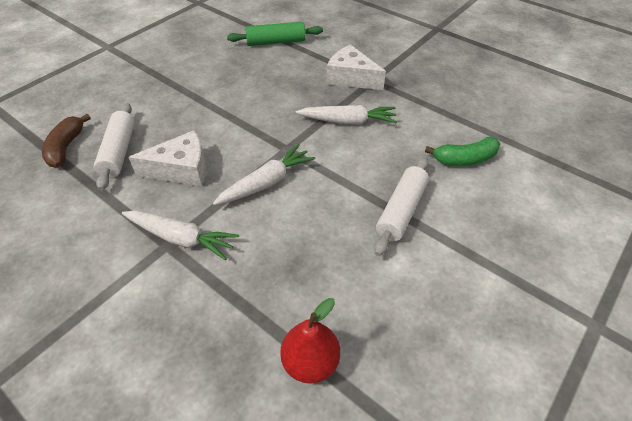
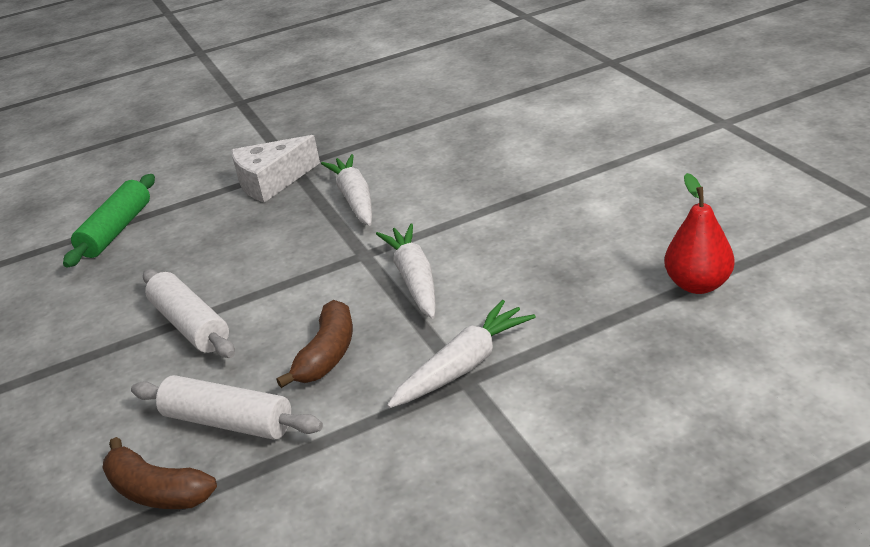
camera: 60 degrees left, 15 degrees down
white cheese [128,130,206,186] -> brown banana [276,300,353,388]
white carrot [295,105,397,125] -> white carrot turned 45 degrees counterclockwise [321,154,372,226]
white rolling pin [374,157,429,256] -> white rolling pin moved to [143,269,235,358]
green banana [425,137,500,166] -> none

